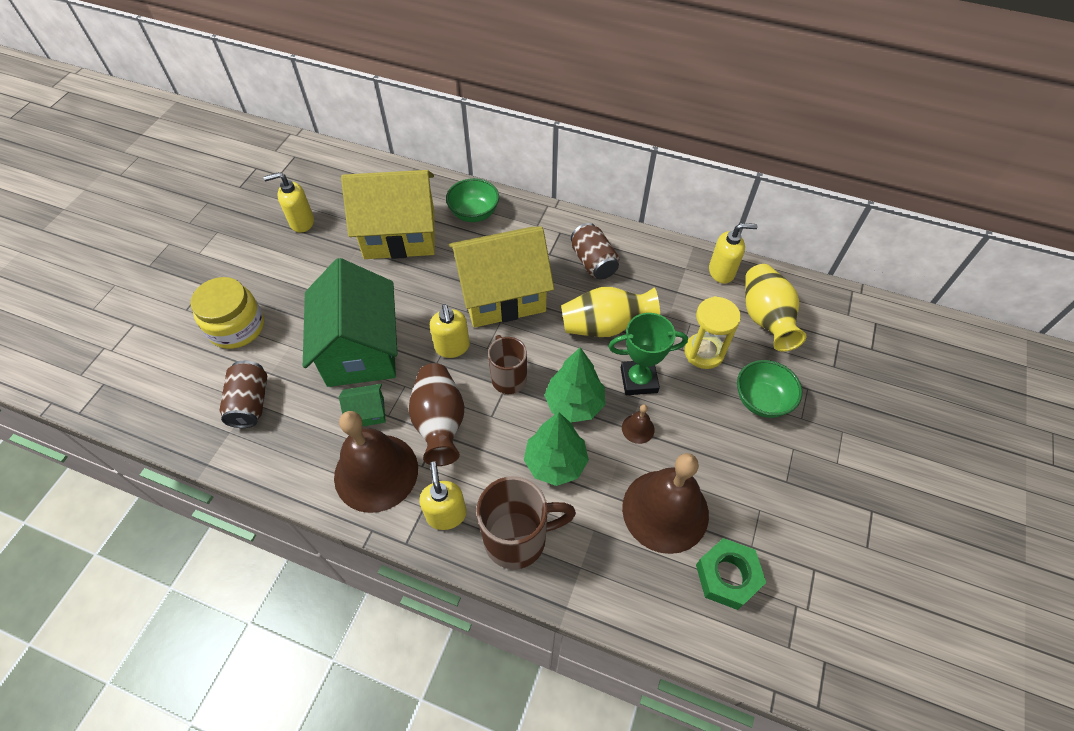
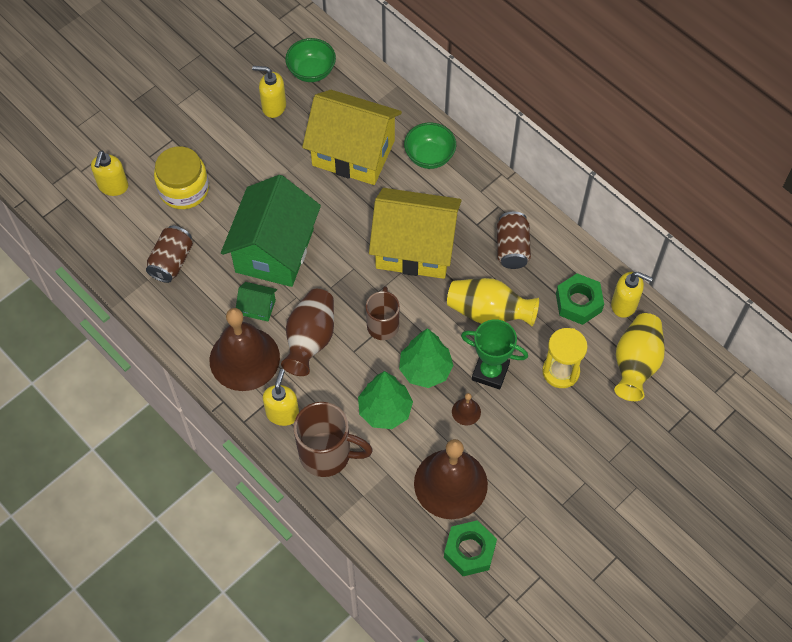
camera: 25 degrees right, 5 degrees up
yellow soap dispenser [430,304,470,358] -> yellow soap dispenser moved to [91,151,128,196]
green bowl [737,360,802,418] -> green bowl moved to [285,38,336,82]
none -> green nut [556,273,604,325]

